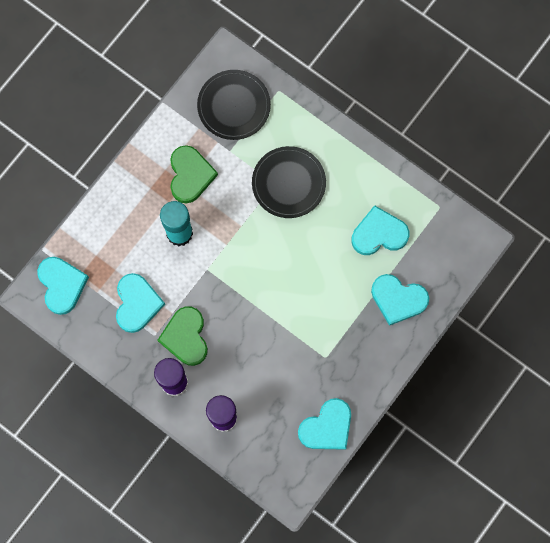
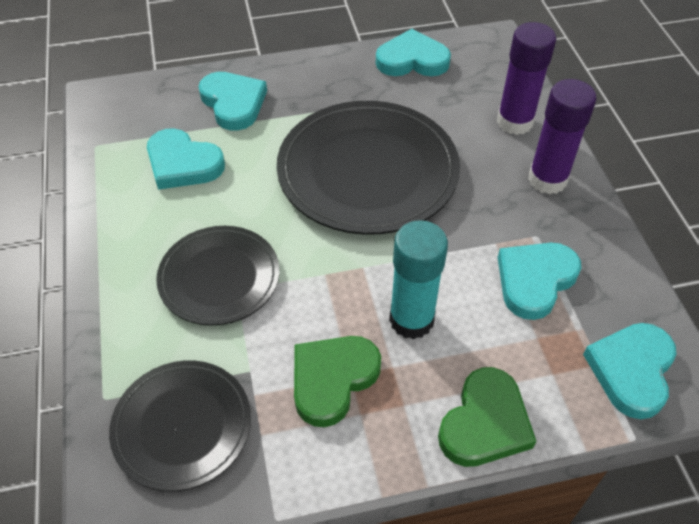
camera: 140 degrees left, 25 degrees down
green heart [157,306,208,366] -> green heart moved to [438,367,536,467]
none -> black plate [277,101,460,235]

